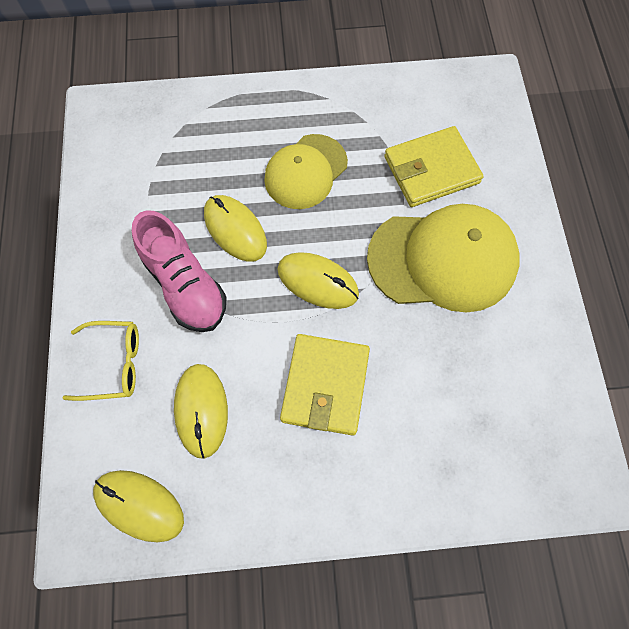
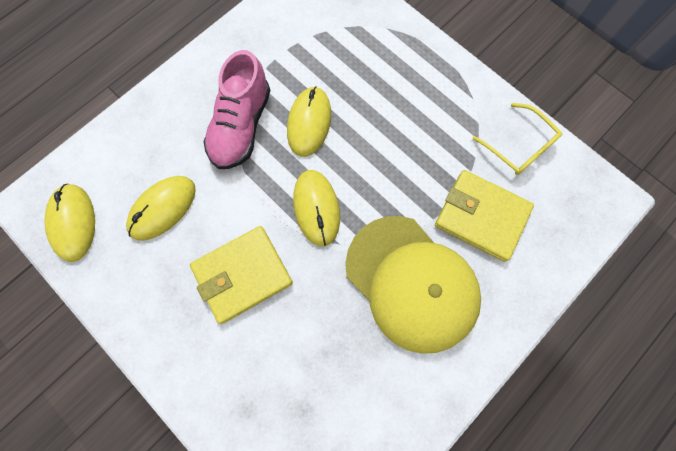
camera: 50 degrees right, 5 degrees up
yellow glasses [62,321,139,401] -> yellow glasses moved to [472,103,562,175]
yellow cap [264,134,348,209] -> none

